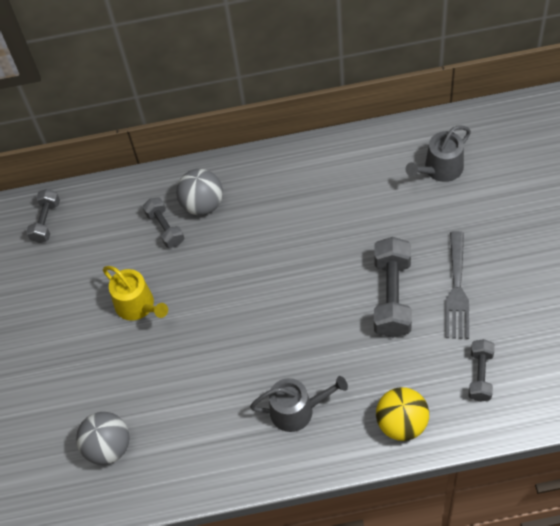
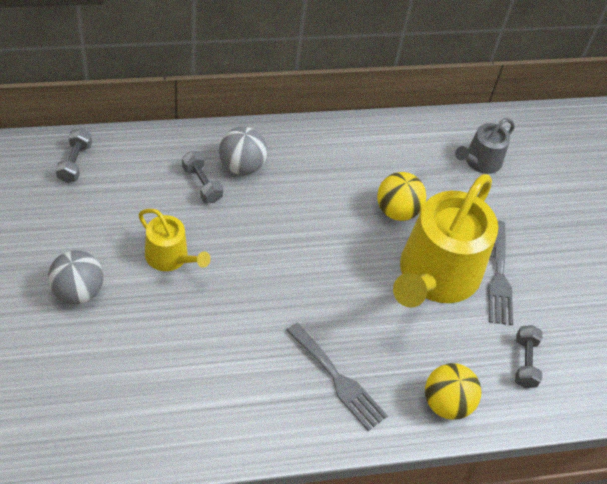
camera: 15 degrees left, 5 degrees down
grey ball [76,412,130,465] -> grey ball moved to [48,250,103,304]
grey watering can [250,376,348,432] -> grey fork [286,323,388,431]
grey dumbbell [374,237,412,338] -> yellow watering can [393,174,498,308]
none -> yellow ball [377,172,426,221]

